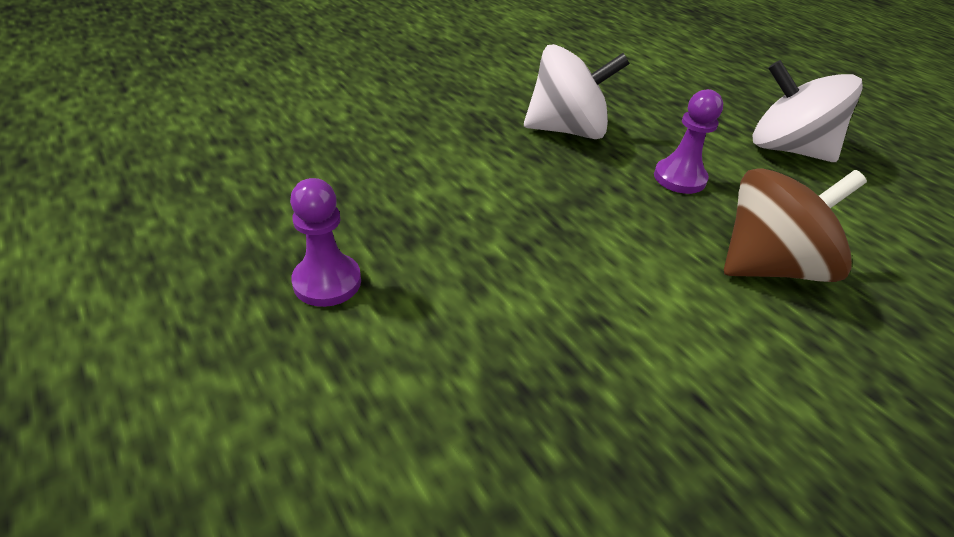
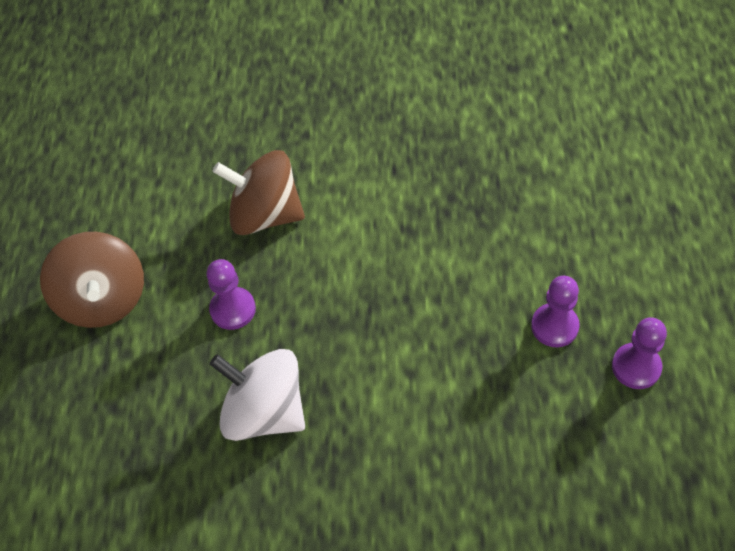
camera: 140 degrees left, 15 degrees up
white spinning top [753,60,863,162] -> brown spinning top [40,232,144,328]
none -> purple pawn [612,317,667,389]

